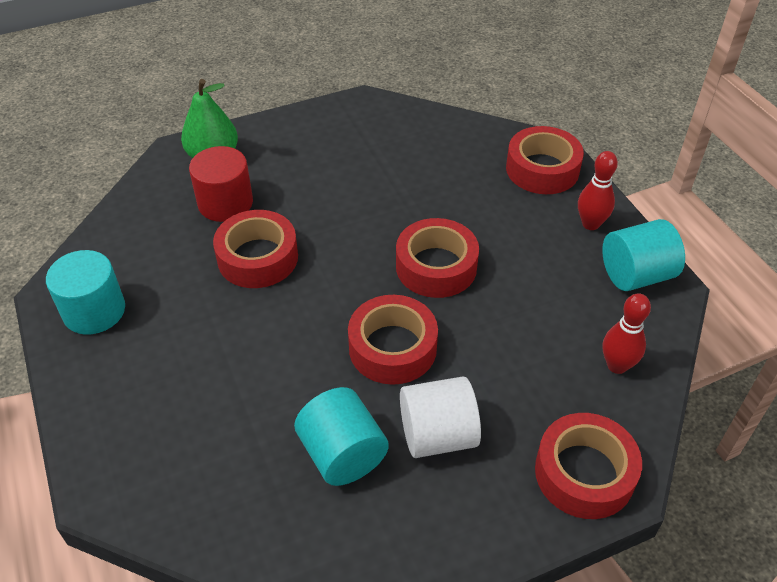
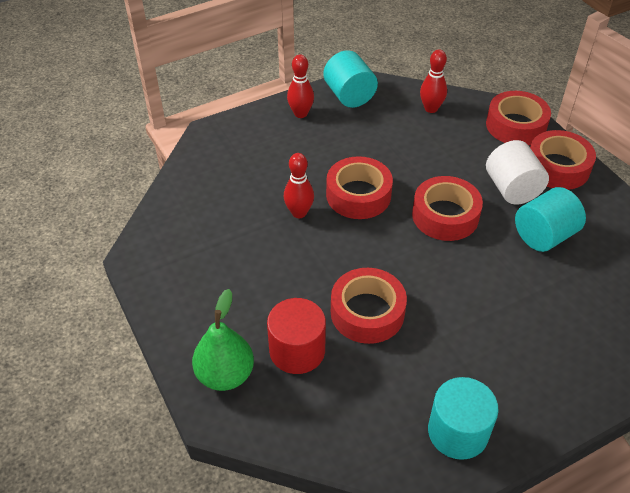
camera: 95 degrees left, 0 degrees up
red tape [506,126,584,194] -> red tape moved to [530,130,596,190]
none -> red bowling pin [284,153,314,218]

